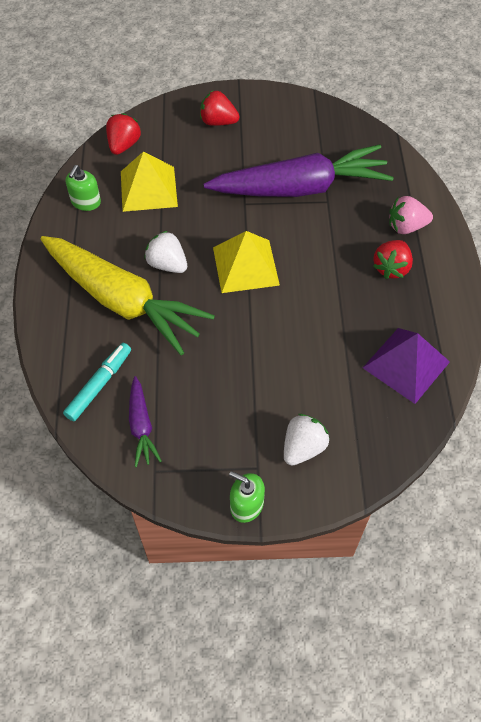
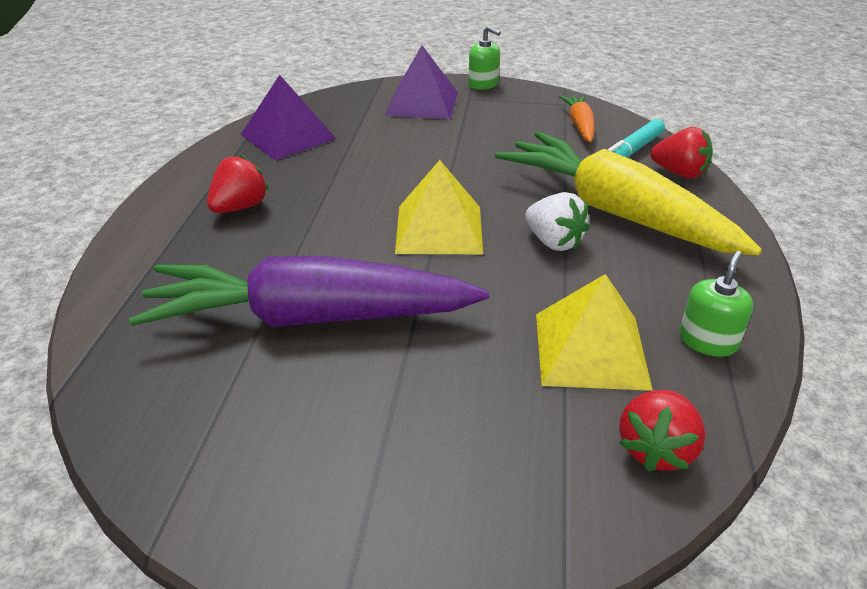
camera: 170 degrees left, 20 degrees down
purple carrot [129,376,162,467] -> orange carrot [559,95,595,142]
red strawberry [200,91,239,126] -> red strawberry moved to [650,127,713,179]
white strawberry [284,414,330,465] -> purple pyramid [385,45,458,120]
pink strawberry [389,196,433,234] -> none

